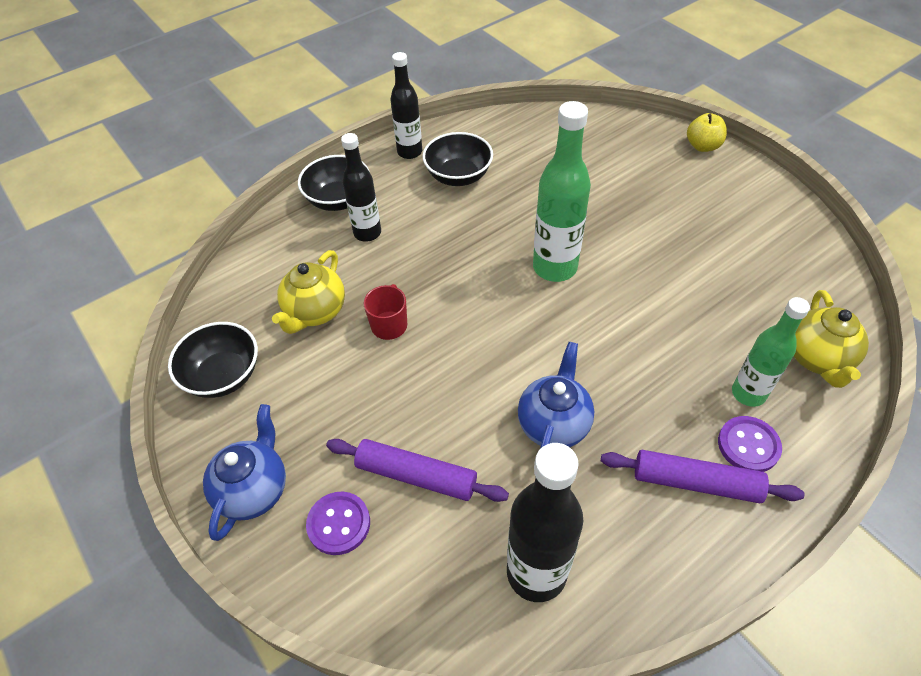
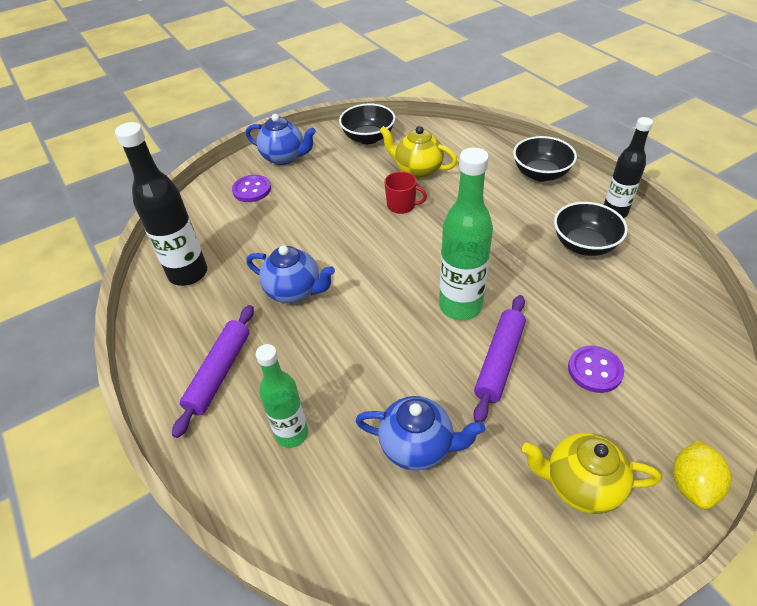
camera: 95 degrees right, 5 degrees down
purple rolling pin [326,439,509,502] -> purple rolling pin moved to [473,295,526,422]
black bottle [341,133,381,242] -> none
yellow apple [687,113,727,152] -> yellow lemon [673,440,732,509]
purple button [718,416,782,472] -> purple button moved to [568,346,624,393]
yellow teapot [794,290,869,388] -> yellow teapot moved to [522,433,661,514]
none -> blue teapot [356,396,485,471]

